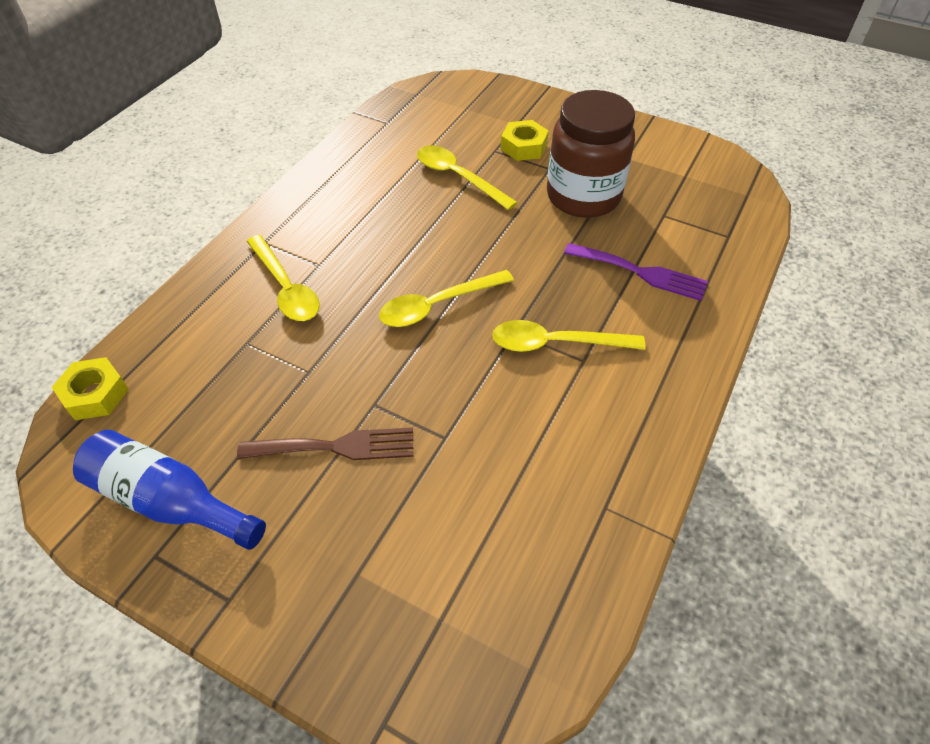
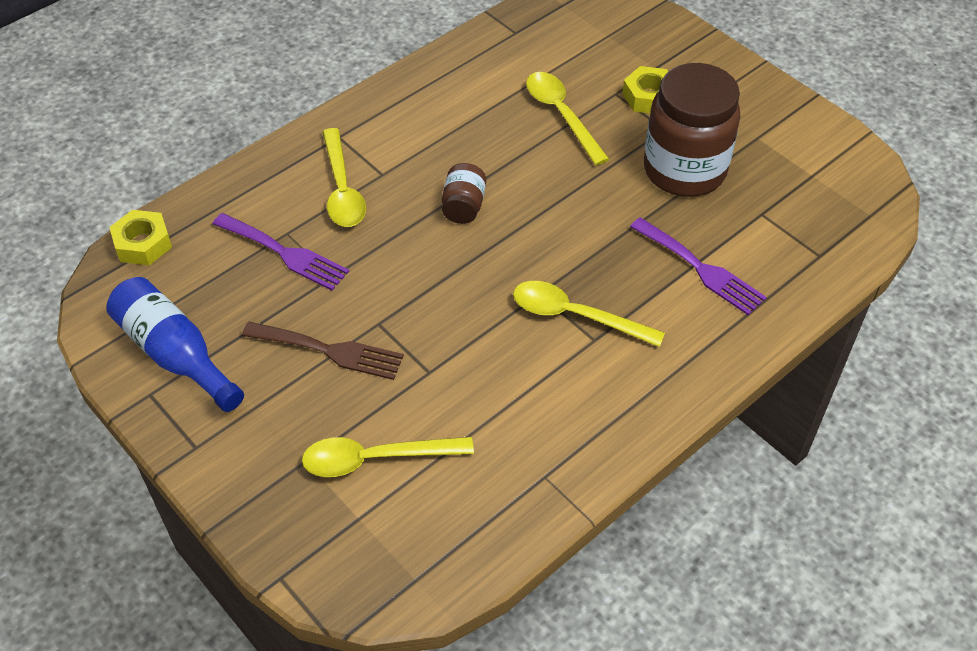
camera: 20 degrees right, 0 degrees up
yellow spoon [379,270,514,327] -> yellow spoon moved to [302,437,474,477]
none -> purple fork [213,213,349,291]
none -> brown jar [442,163,486,224]

